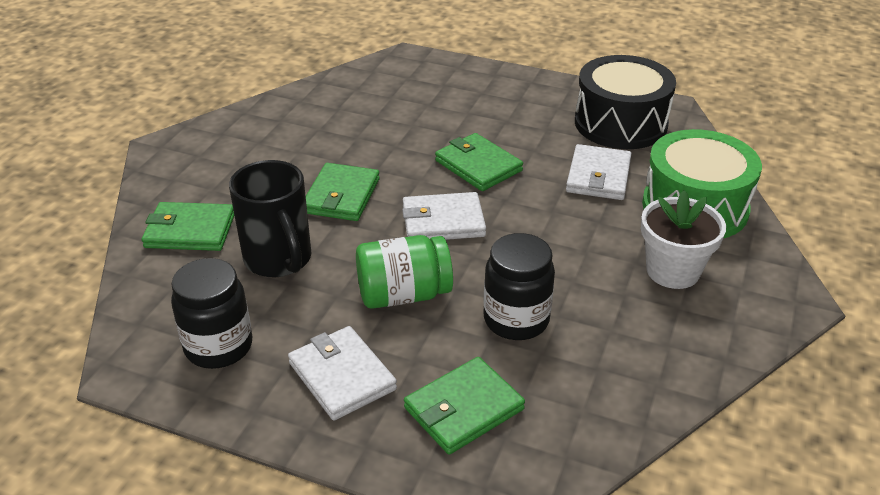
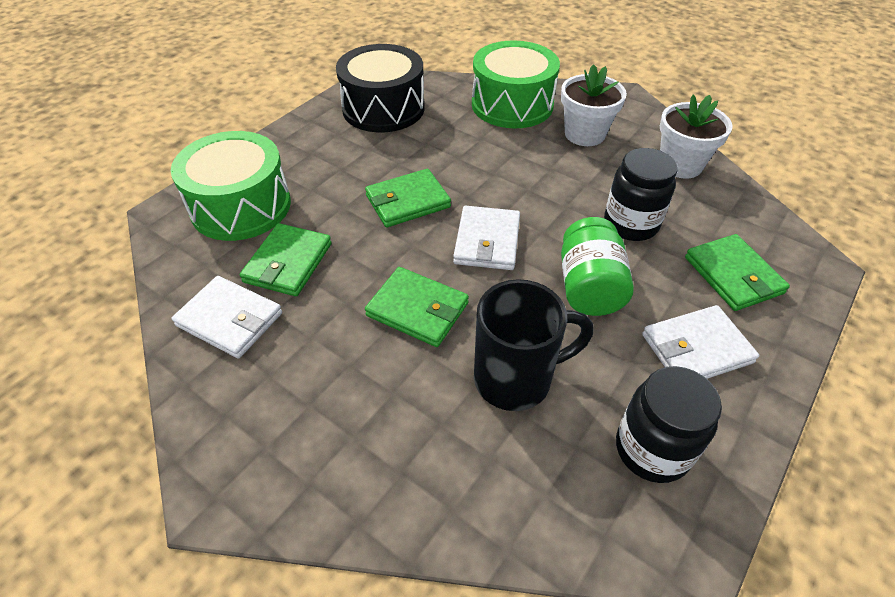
camera: 75 degrees left, 10 degrees up
green wallet [142,202,234,251] -> green wallet moved to [239,223,332,296]
white wallet [566,144,631,200] -> white wallet moved to [172,276,282,358]
none -> green drum [171,131,291,241]
none -> white flower pot [660,95,733,179]

